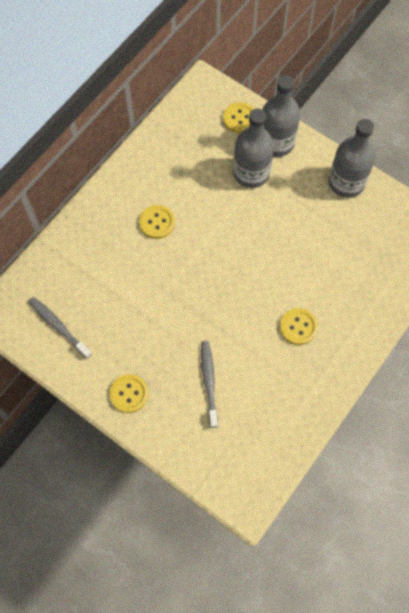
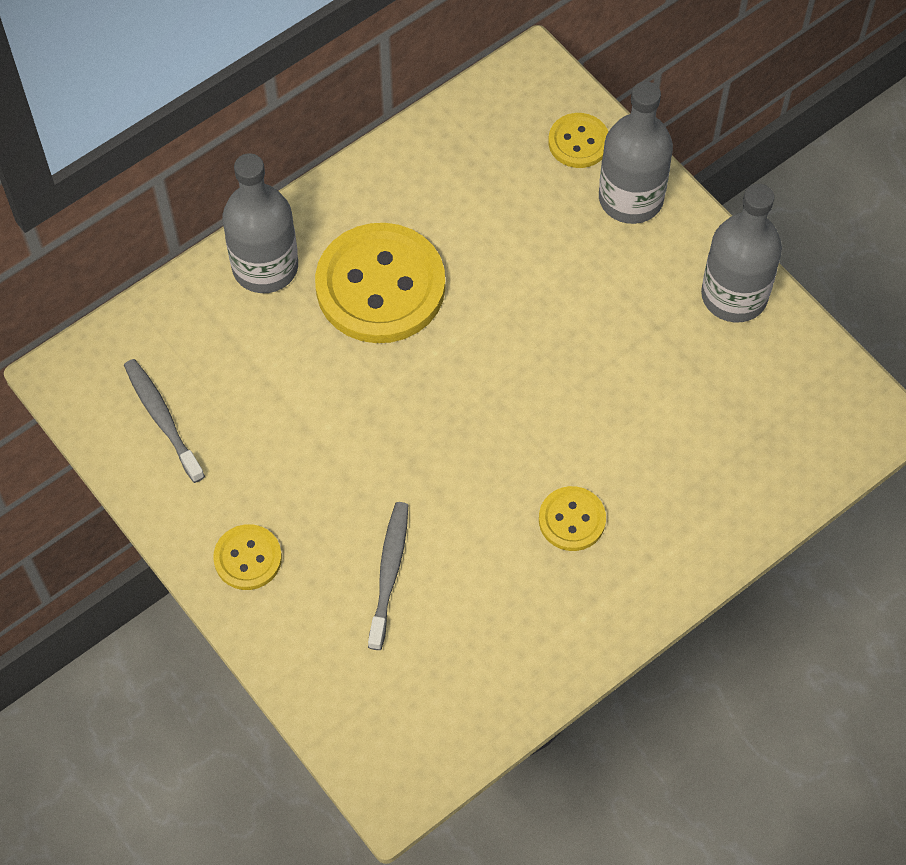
camera: 15 degrees right, 5 degrees down
yellow button [139,205,175,239] -> yellow button [315,223,445,343], size x2.05
grey bottle [233,108,274,188] -> grey bottle moved to [222,153,298,293]

